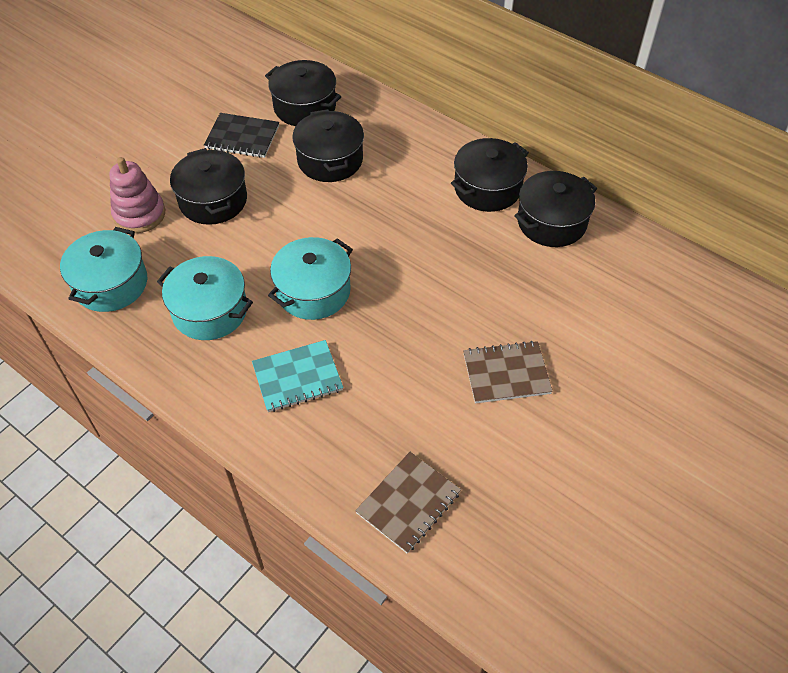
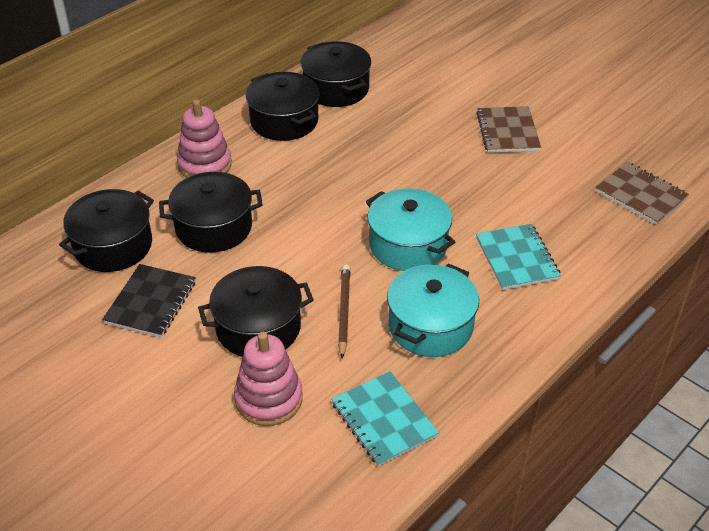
camera: 85 degrees left, 10 degrees down
turquoise pot [60,227,147,312] -> turquoise notebook [331,371,439,467]
none -> pink stacking toy [177,99,232,178]
none -> brown pencil [338,265,351,359]

